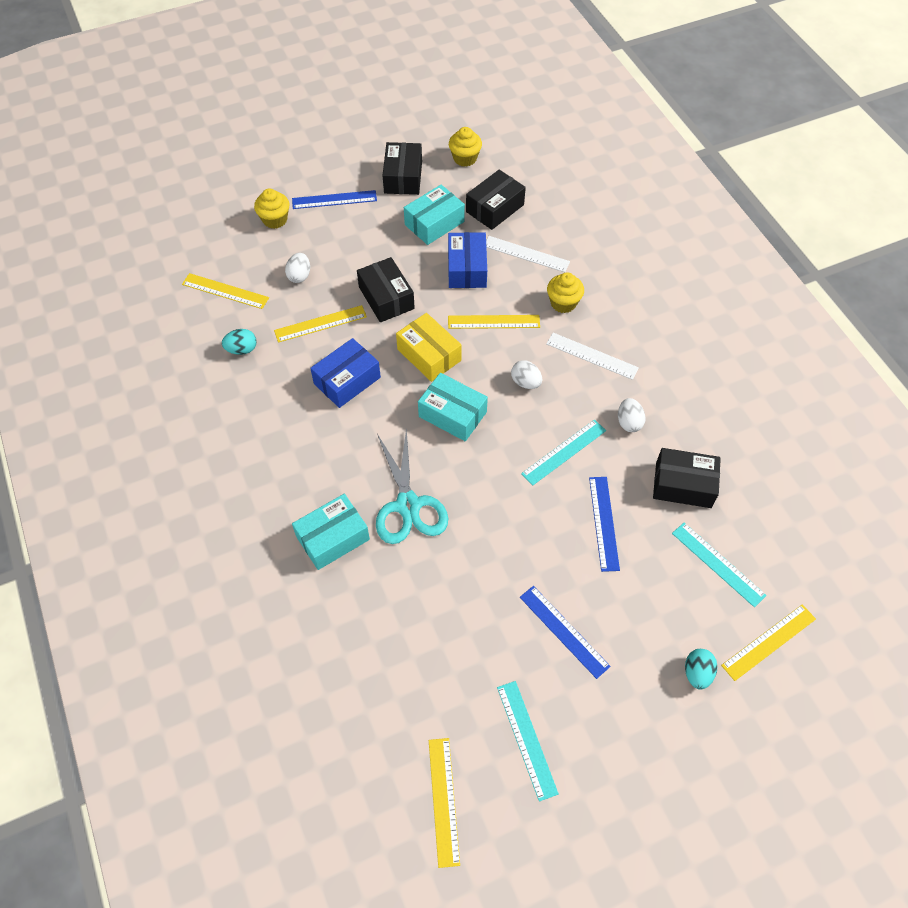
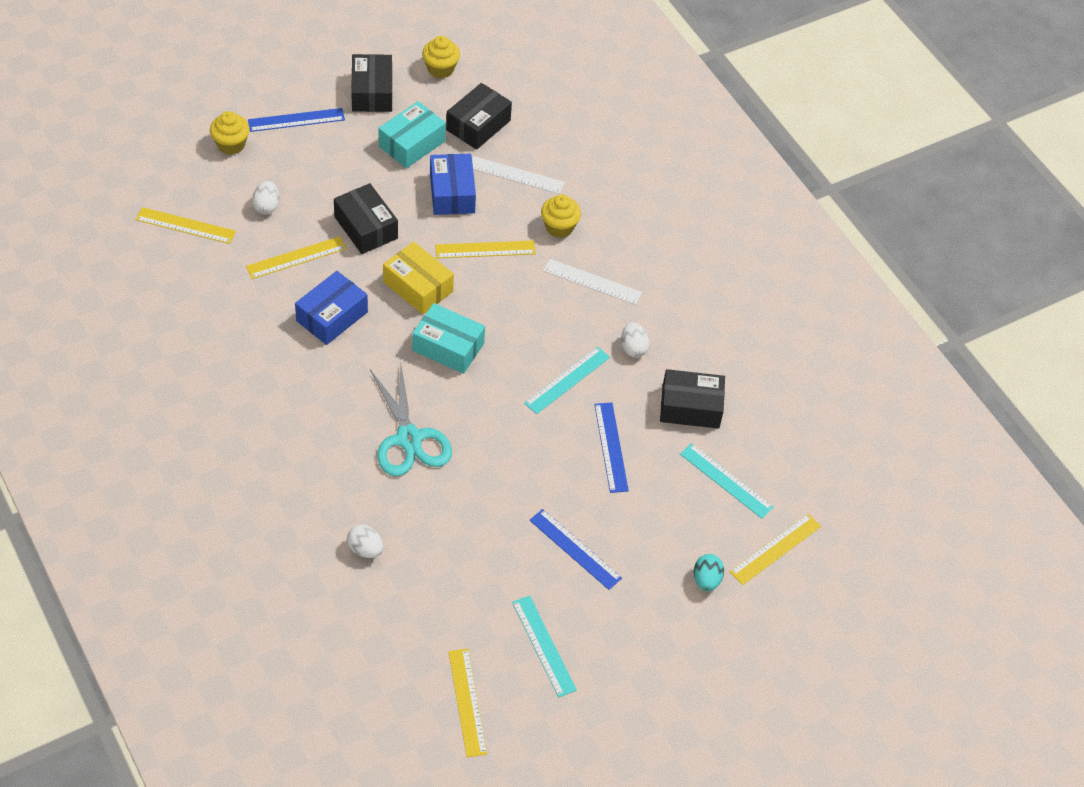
camera: 10 degrees left, 5 degrees down
turquoise egg [222,329,257,355] -> none
turquoise box [292,494,370,570] -> none
white egg [511,360,542,389] -> white egg moved to [347,525,383,558]

